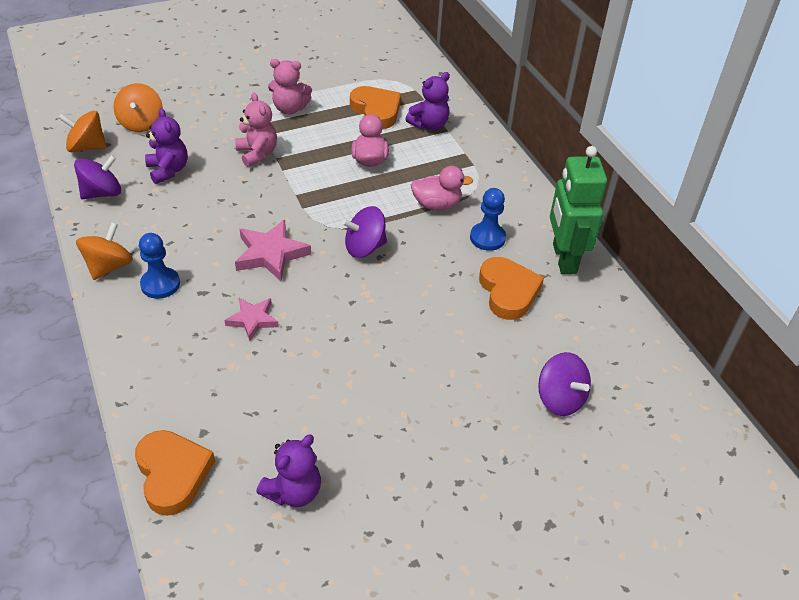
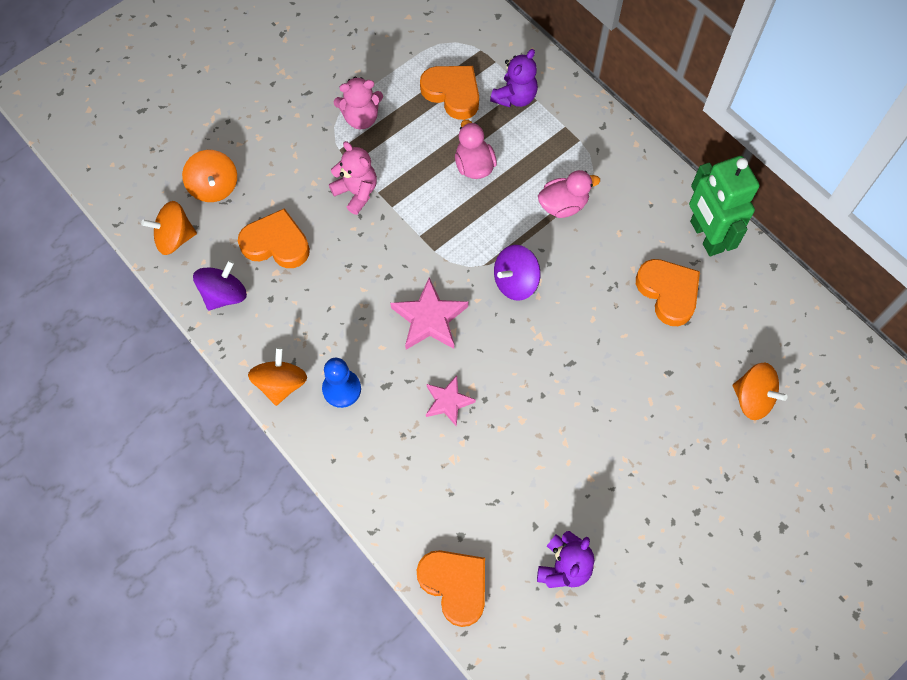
camera: 15 degrees left, 20 degrees up
purple teddy bear [145,108,188,184] -> orange heart [238,208,310,268]
blue pawn [470,188,506,251] -> none
purple spinning top [538,352,591,416] -> orange spinning top [733,362,788,420]

